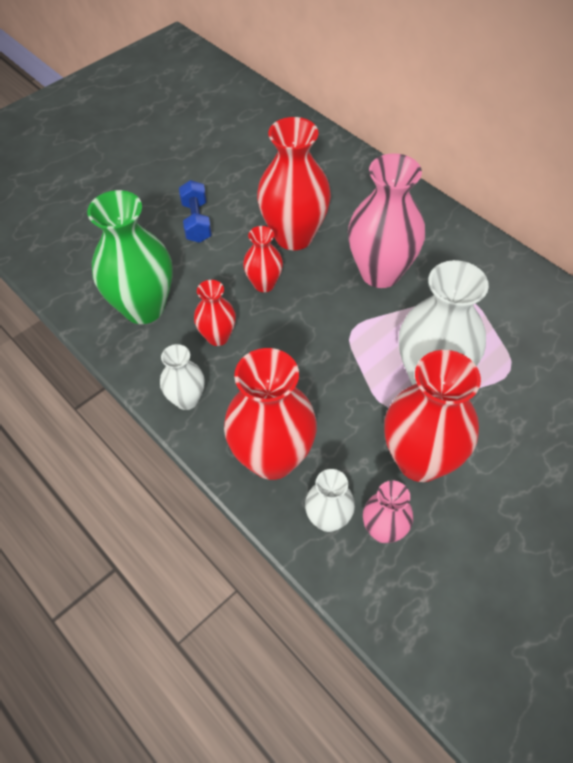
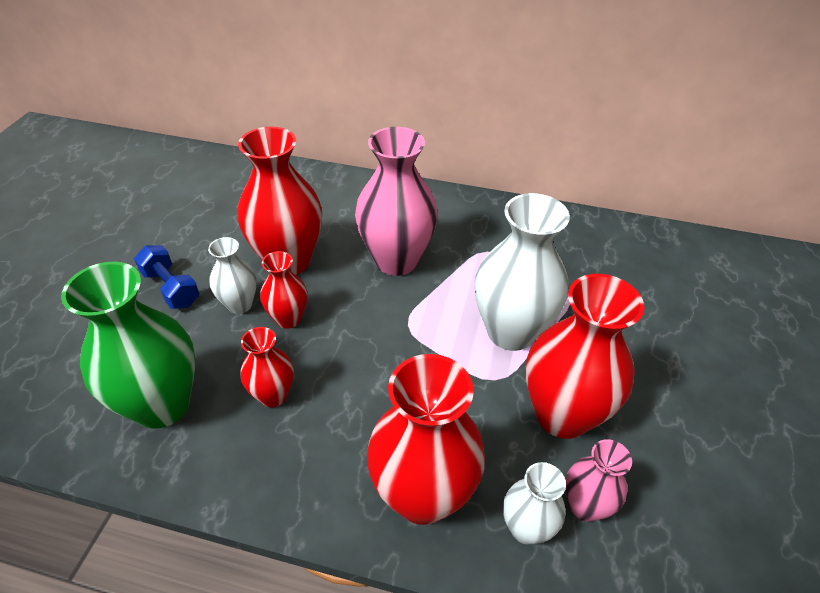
camera: 35 degrees left, 10 degrees down
white vase [160,344,205,410] -> white vase moved to [208,237,257,314]

